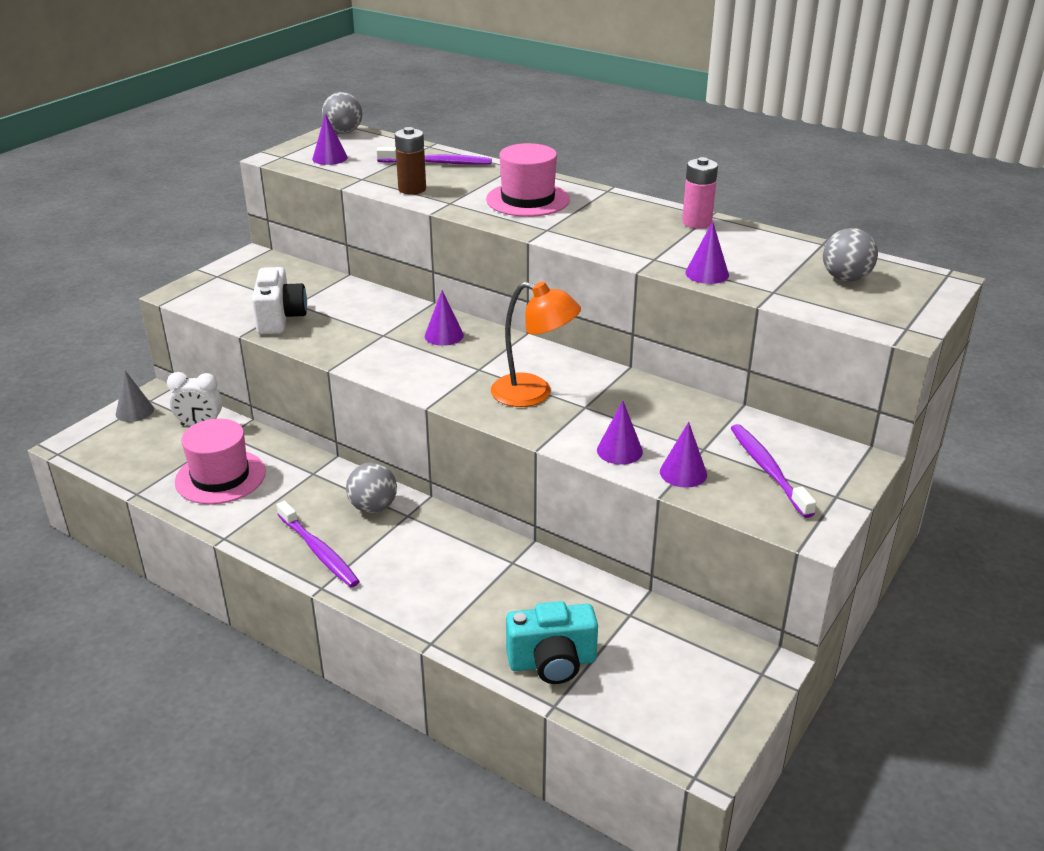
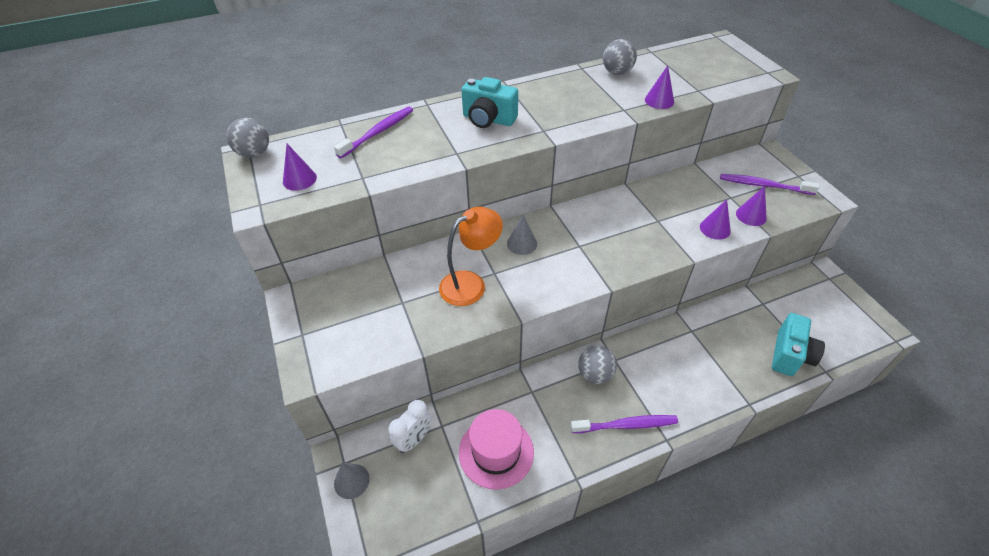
camera: 55 degrees left, 15 degrees up
white camera [252,267,307,335] -> none
brown battery [395,127,426,195] -> none
purple cone [425,290,464,346] -> grey cone [507,215,537,255]
pink hat [486,143,570,217] -> turquoise camera [462,77,518,128]
orange lamp [491,282,581,407] -> orange lamp moved to [439,207,503,306]
pink battery [682,157,718,229] -> none
grey ball [823,228,878,282] -> grey ball moved to [603,39,637,75]

